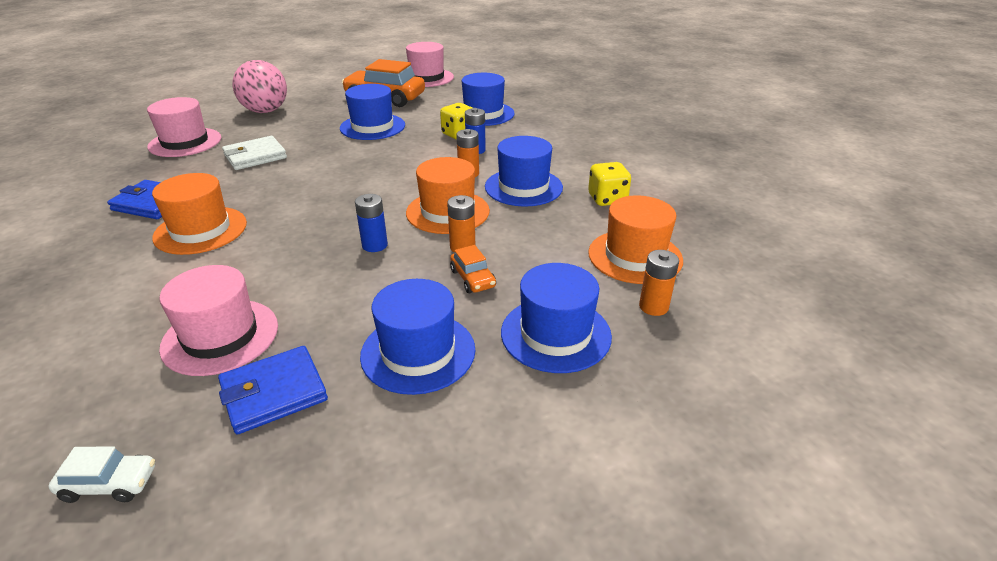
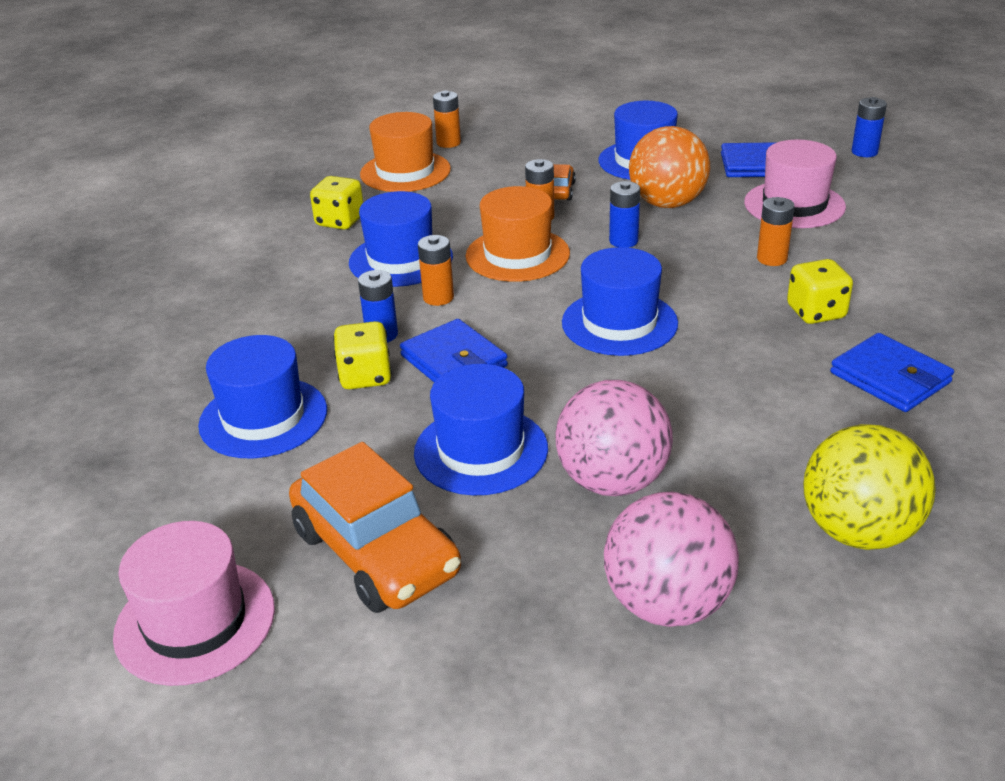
camera: 145 degrees left, 0 degrees up
white car [49,446,155,503] -> blue battery [852,97,887,157]
pink hat [147,97,221,157] -> yellow ball [803,424,936,550]
orange hat [152,173,247,255] -> yellow dice [787,259,853,324]
white wallet [222,136,287,170] -> none
blue hat [501,263,612,373] -> blue hat moved to [562,247,678,356]
none -> blue wallet [400,319,508,382]
none -> pink ball [555,380,673,496]
none -> orange ball [629,126,710,208]
none -> orange battery [757,197,795,266]

